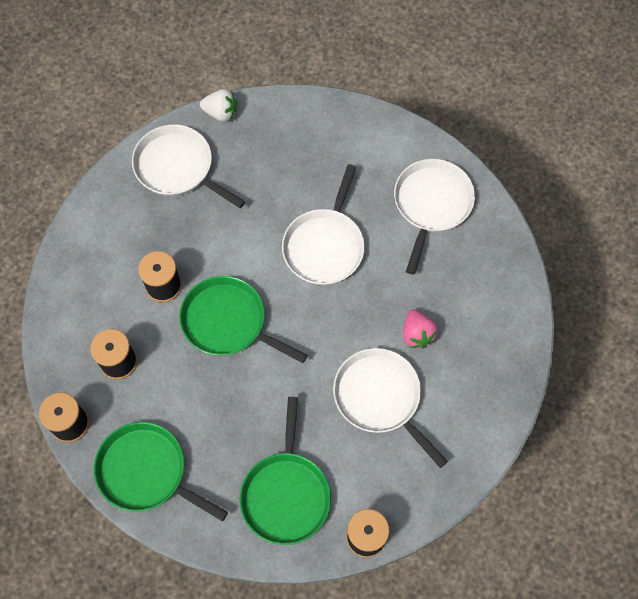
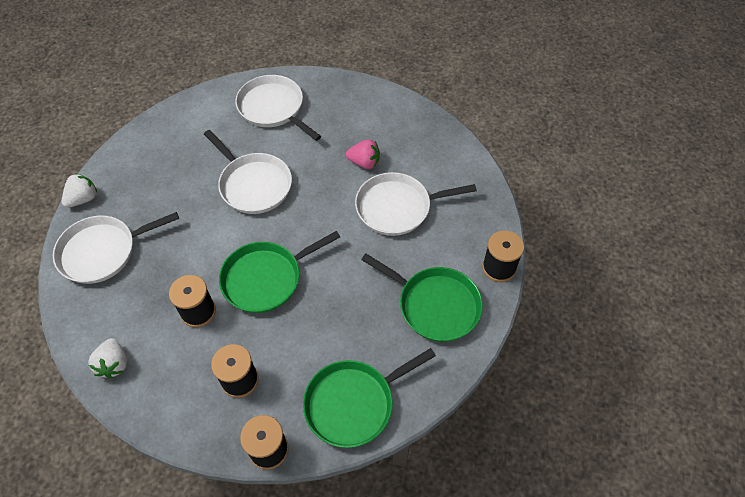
camera: 60 degrees left, 10 degrees down
none -> white strawberry [88,338,127,379]

